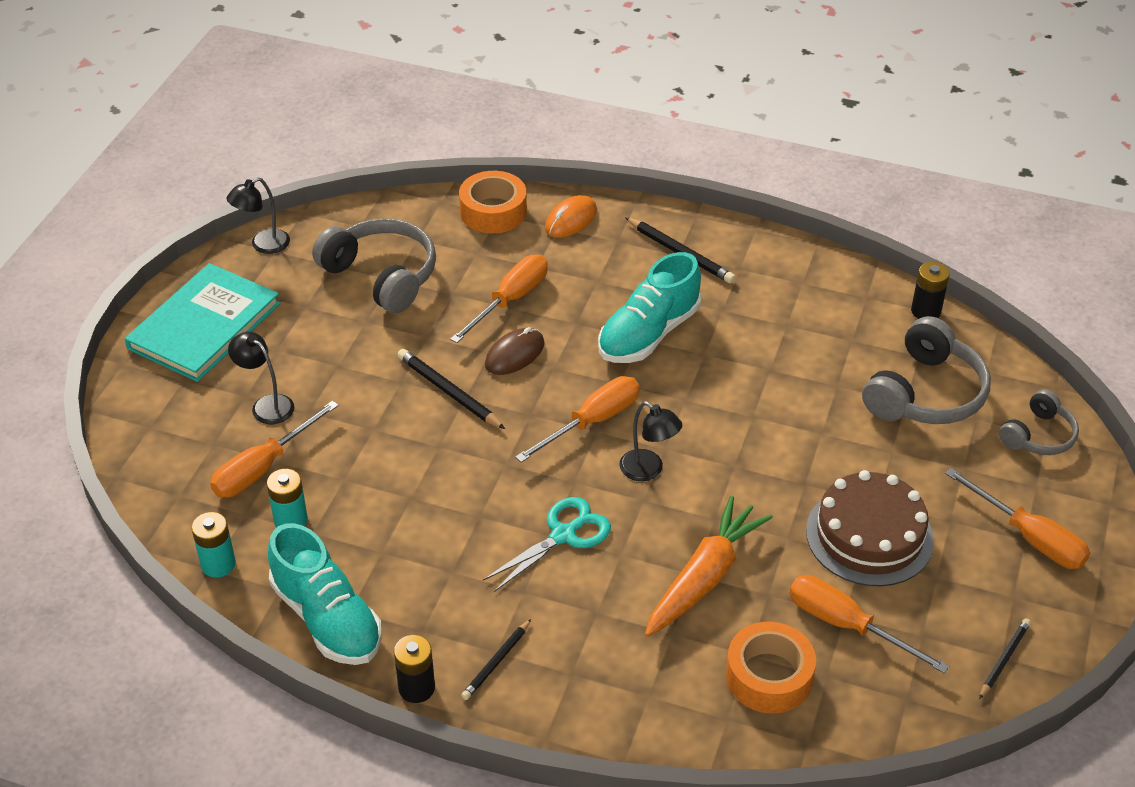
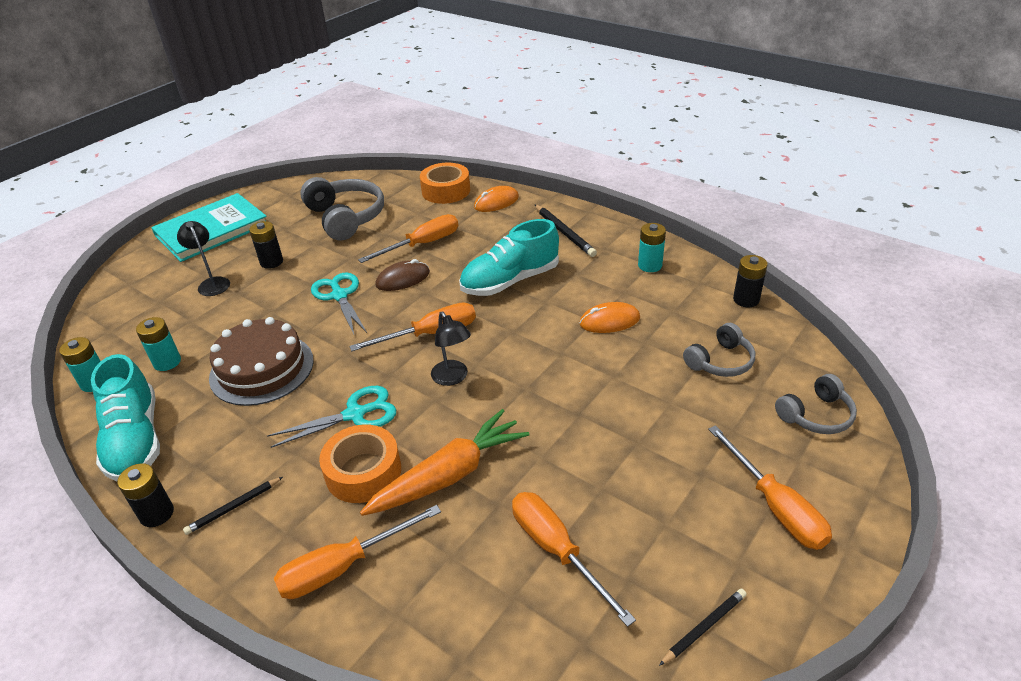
camera: 20 degrees right, 5 degrees down
orange screwdriver [210,400,339,497] -> orange screwdriver moved to [274,505,441,599]
black lamp [226,177,290,254] -> none
black pencil [397,349,505,429] -> turquoise scissors [311,273,367,334]
orange tape [726,621,816,714] -> orange tape moved to [319,425,401,503]
brown cake [806,470,934,586] -> brown cake moved to [209,317,314,406]
grey headphones [862,316,991,424] -> grey headphones [683,323,755,377], size x0.59
none -> black battery [249,221,283,269]
none -> orange mouse [579,302,640,333]
none -> turquoise battery [638,223,666,272]

